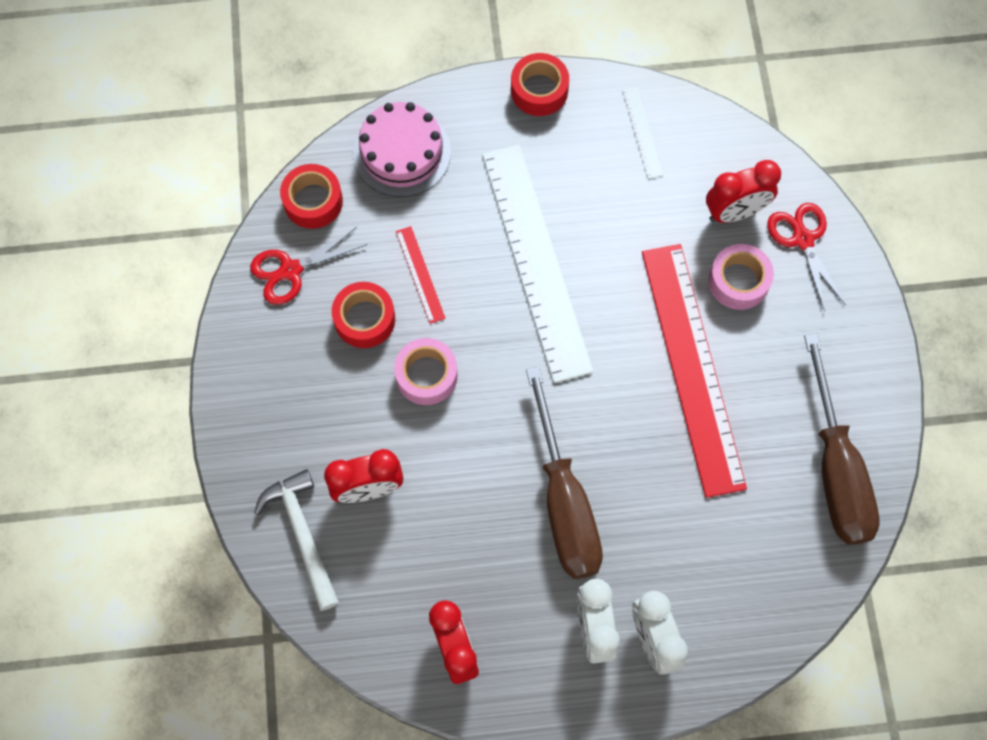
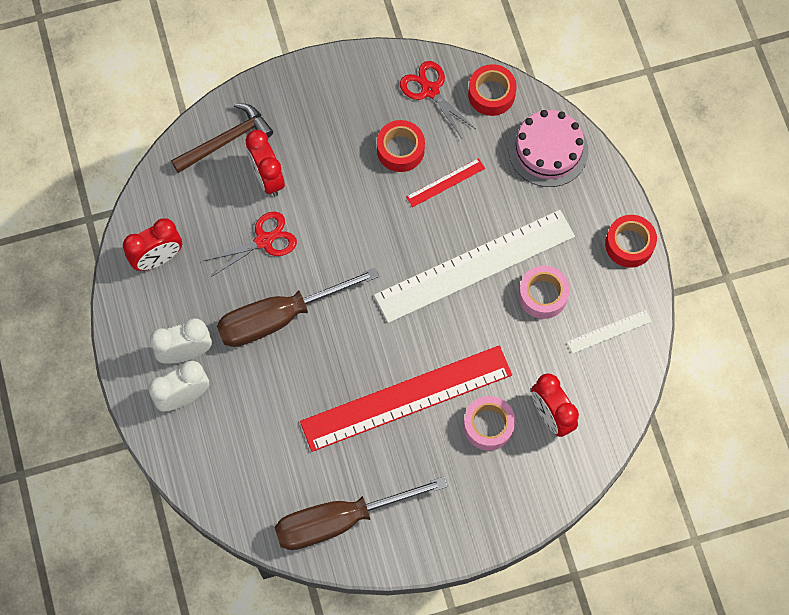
camera: 80 degrees right, 0 degrees up
white hammer [254,469,339,611] -> brown hammer [171,103,273,173]
pink tape [394,338,458,405] -> pink tape moved to [518,265,570,319]
red scissors [767,203,846,312] -> red scissors moved to [204,212,297,277]

